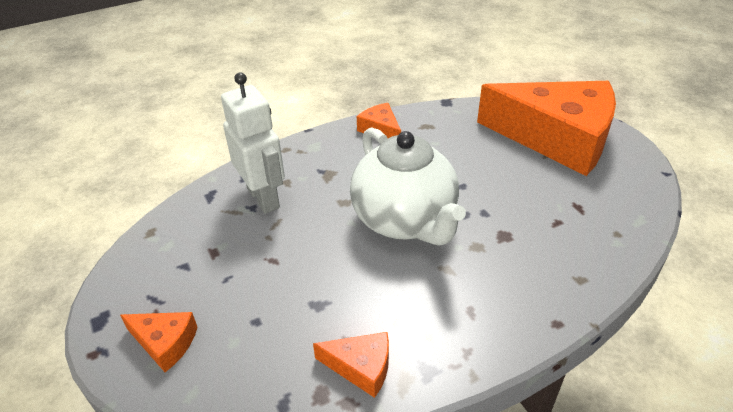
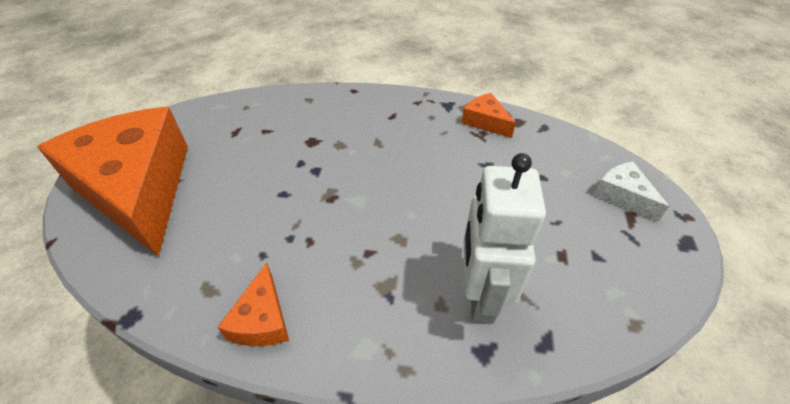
camera: 145 degrees left, 5 degrees up
orange cheese [120,312,197,372] -> white cheese [594,162,669,221]
white teapot [350,127,466,246] -> none

